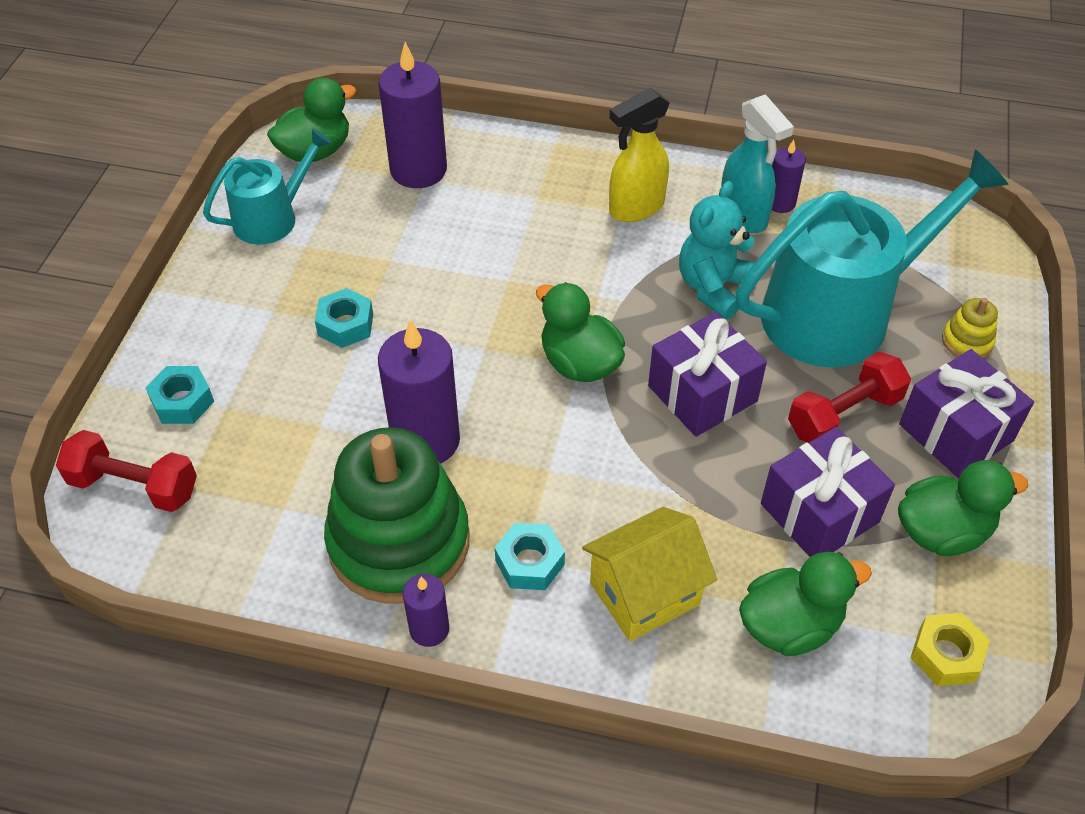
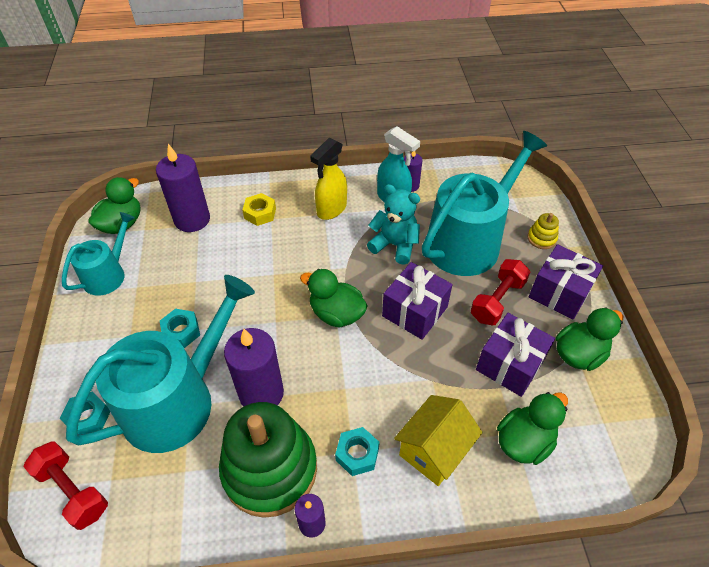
camera: 20 degrees left, 0 degrees up
red dumbbell [56,430,197,512] -> red dumbbell turned 45 degrees clockwise [23,441,108,530]
turquoise teddy bear [679,181,755,319] -> turquoise teddy bear turned 105 degrees clockwise [367,184,420,264]
yellow nut [911,613,990,686] -> yellow nut moved to [242,193,276,226]
none -> turquoise watering can [66,275,255,453]

